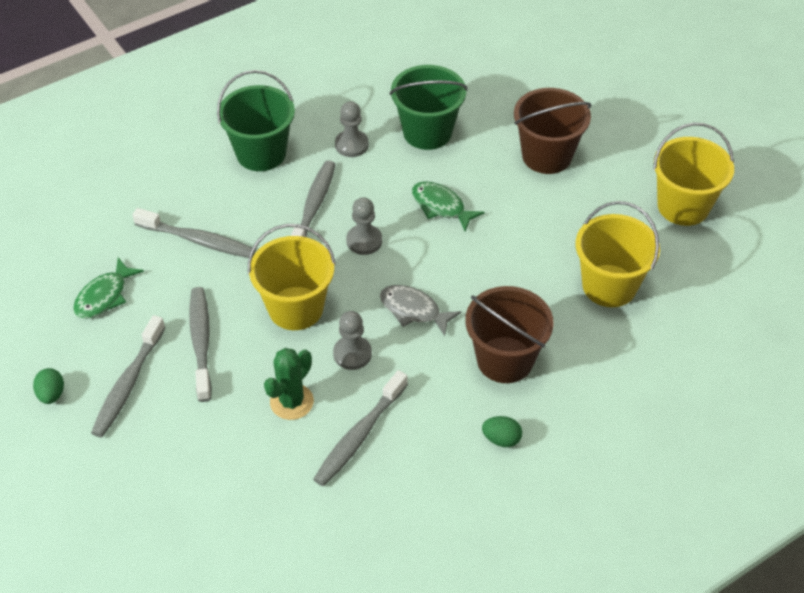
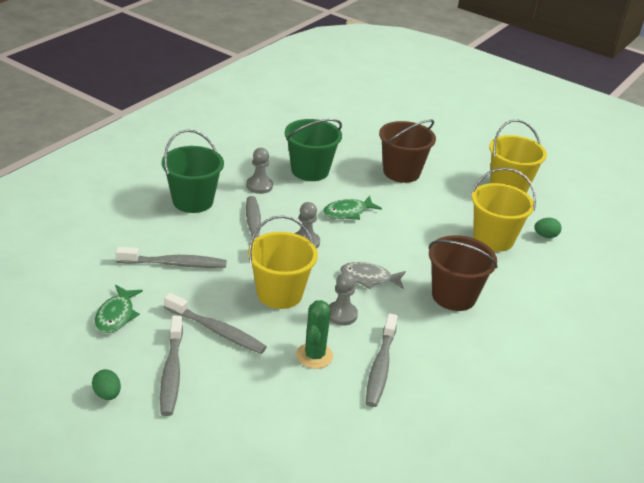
camera: 25 degrees left, 15 degrees down
grey toothbrush [189,287,212,402] -> grey toothbrush turned 150 degrees clockwise [164,293,267,354]
green fish [412,181,485,231] -> green fish turned 45 degrees counterclockwise [323,196,382,220]
green egg [482,416,522,447] -> green egg moved to [534,218,561,238]

